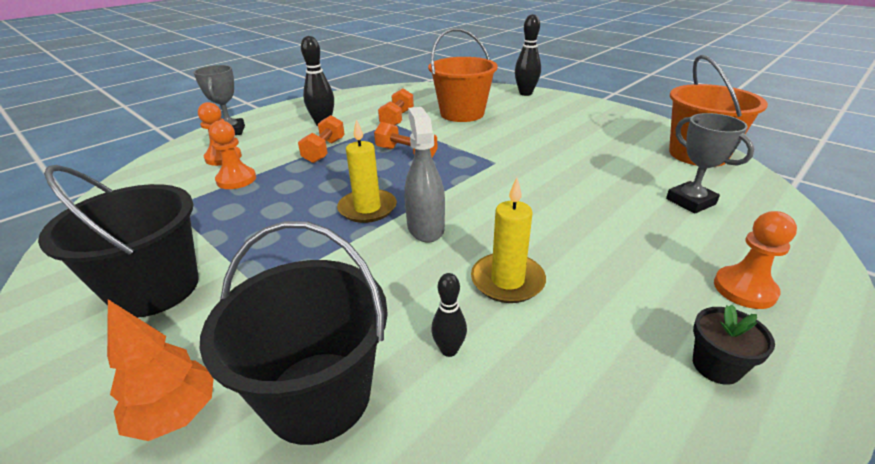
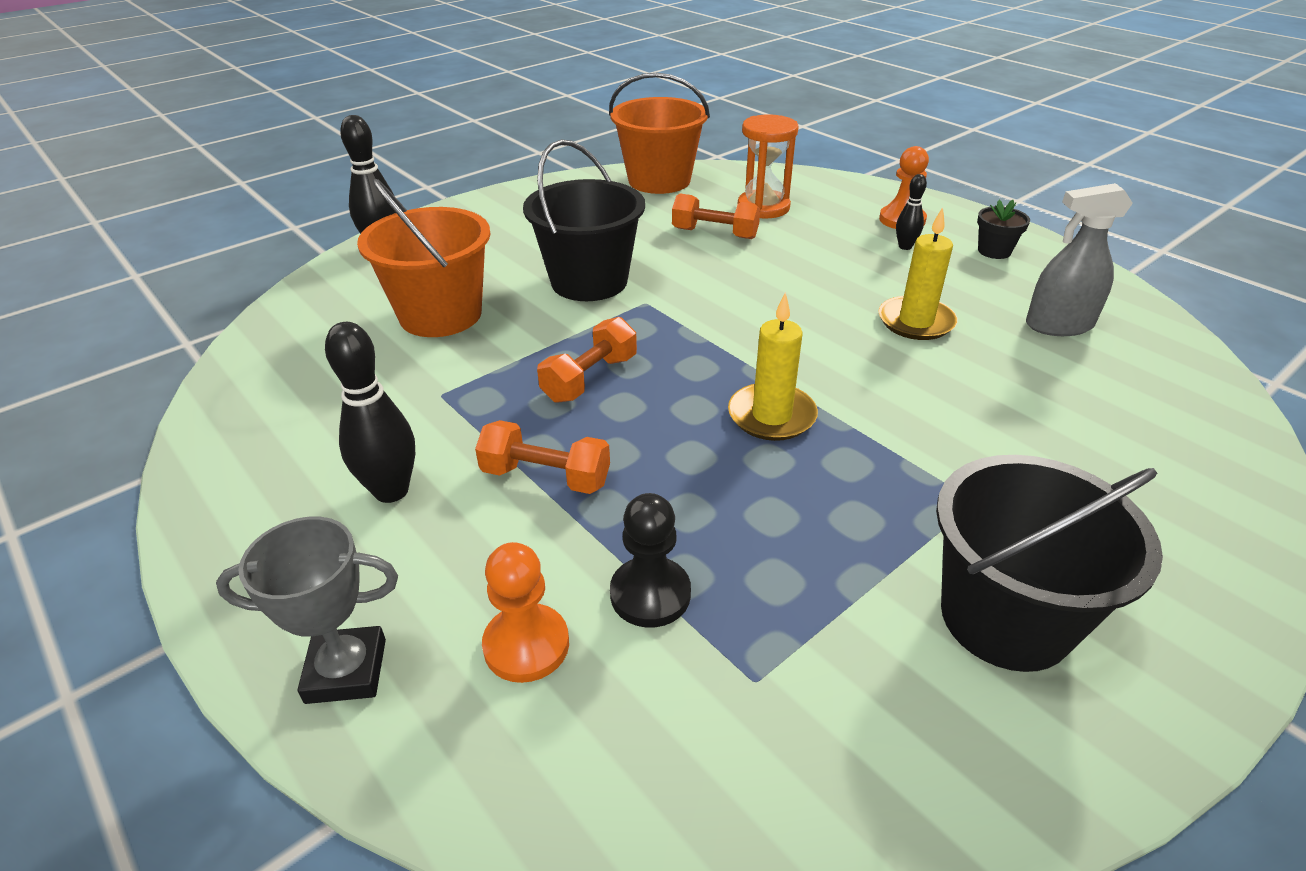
camera: 85 degrees left, 5 degrees up
orange tree [107,299,214,441] -> none
black bucket [199,221,388,445] -> black bucket moved to [523,139,645,301]
orange pawn [209,120,256,189] -> black pawn [610,493,691,627]
orange dumbbell [378,88,414,125] -> orange dumbbell moved to [672,194,760,239]
grey spray bottle [404,107,445,243] -> grey spray bottle moved to [1026,183,1133,336]
black bowling pin [431,273,467,357] -> black bowling pin moved to [896,174,927,250]
grey trophy [666,113,754,214] -> orange hourglass [738,114,799,218]

